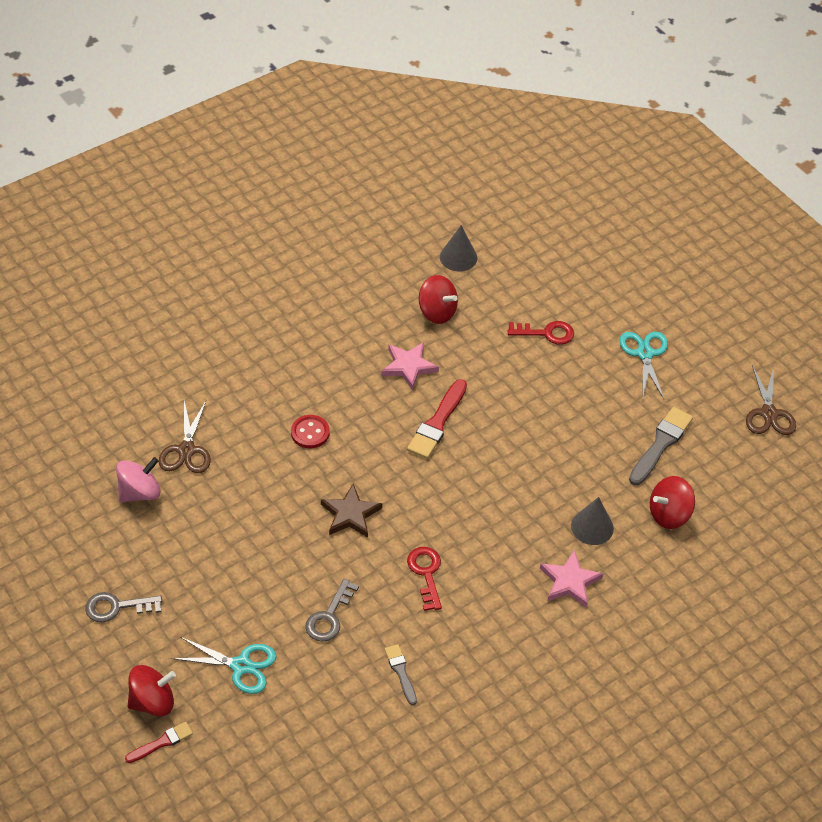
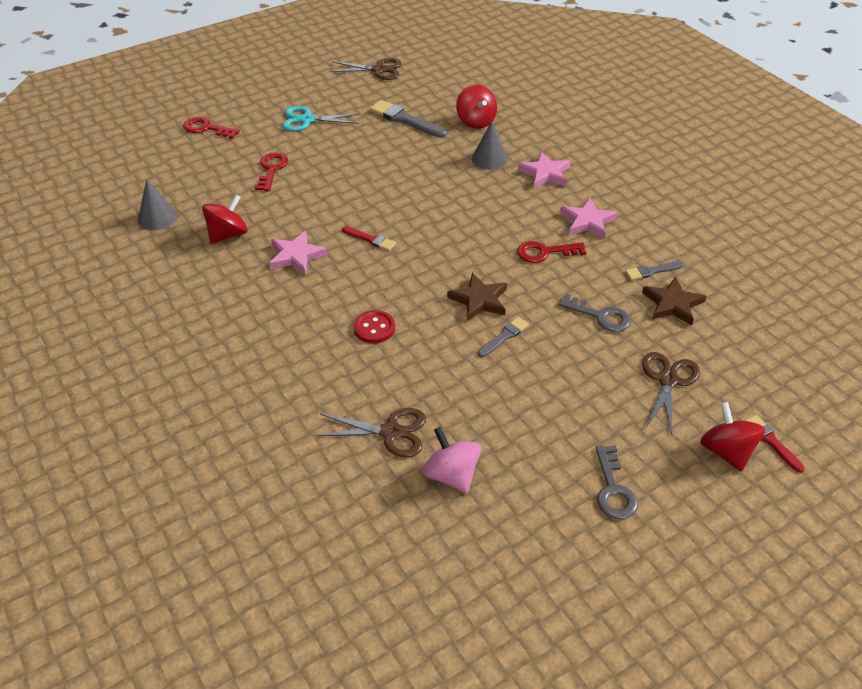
camera: 85 degrees left, 5 degrees down
turquoise scissors [171,637,277,694] -> brown scissors [642,352,700,434]
red brush [407,379,467,459] -> red brush [342,226,396,251], size x0.58
none -> red key [183,117,240,139]
none -> grey brush [478,317,529,357]
none -> pink star [560,198,618,239]
none -> brown star [642,277,706,326]

